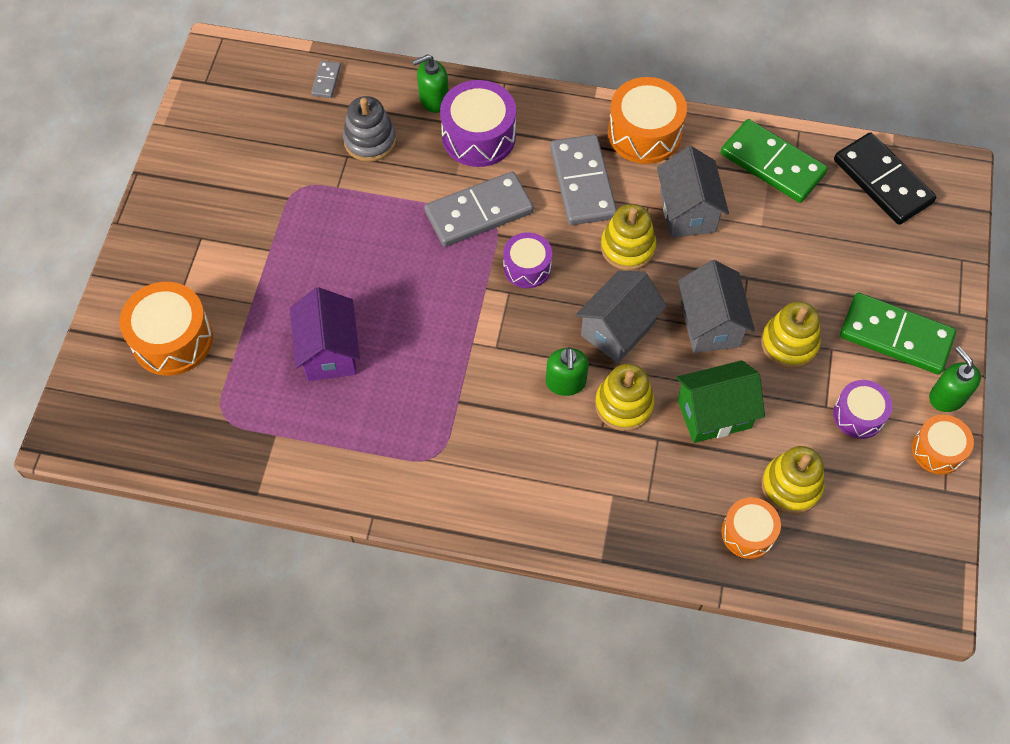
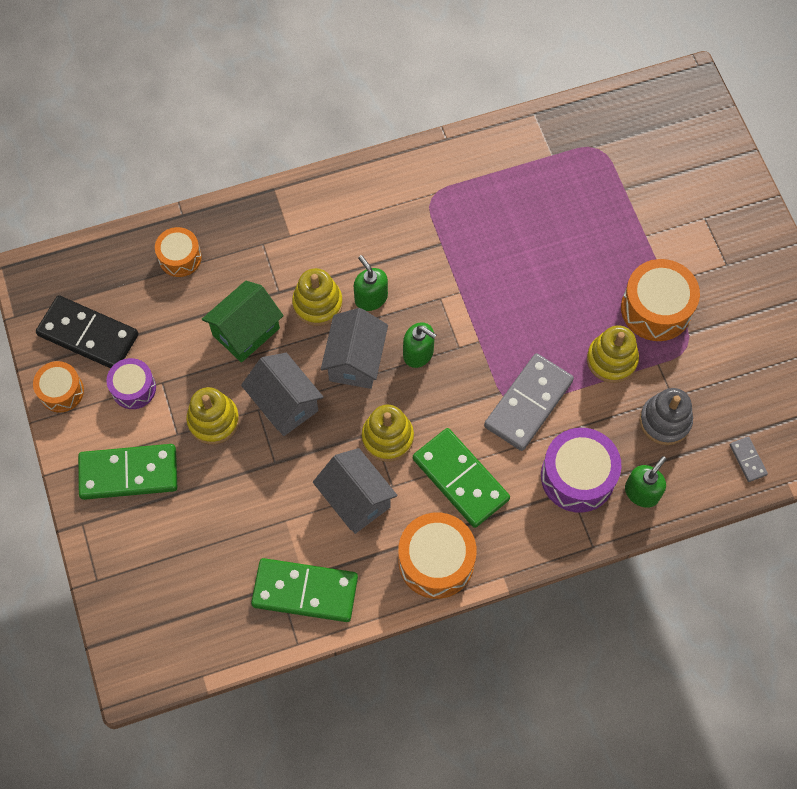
camera: 150 degrees right, 5 degrees up
orange drum [119,282,213,376] -> orange drum moved to [621,259,700,341]
purple house [290,287,360,381] -> none
purple drum [503,232,552,288] -> none
grey domino [550,134,617,225] -> green domino [413,428,510,528]
yellow stacking toy [762,446,824,514] -> yellow stacking toy moved to [587,325,639,383]
black domino [834,132,936,225] -> black domino moved to [36,295,139,368]
green soap dispenser [929,346,981,412] -> green soap dispenser moved to [403,322,436,368]

